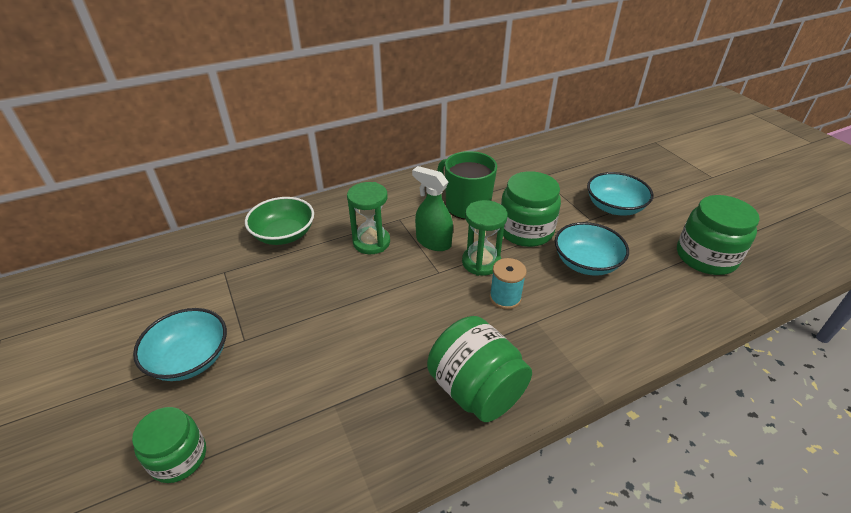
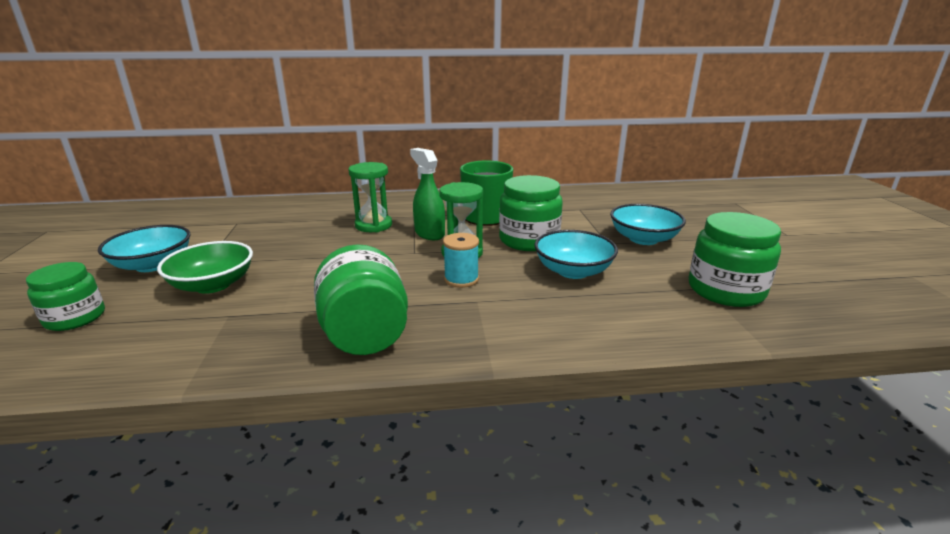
camera: 20 degrees right, 15 degrees down
green bowl [245,197,314,245] -> green bowl moved to [157,241,253,294]

